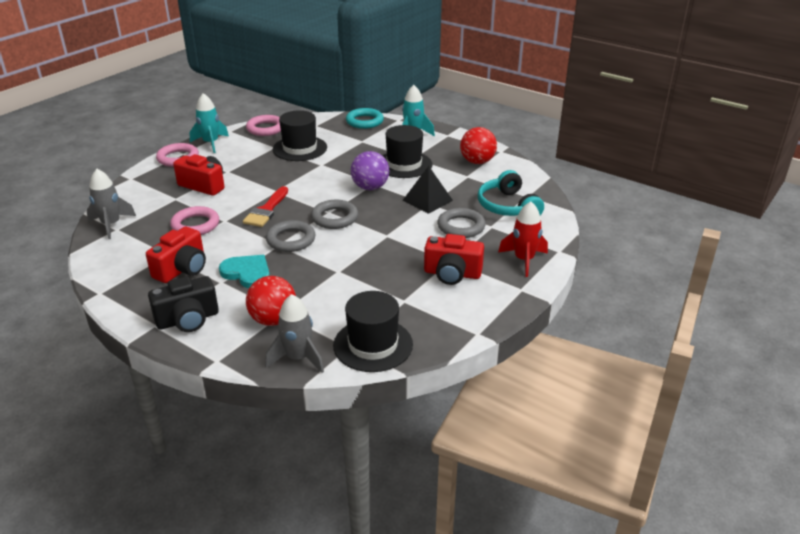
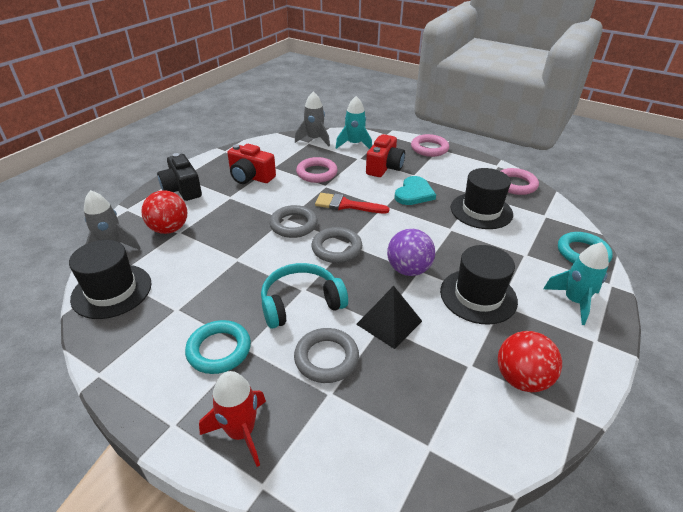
camera: 85 degrees right, 5 degrees up
turquoise rocket [190,93,229,153] -> turquoise rocket moved to [336,96,372,149]
turquoise heart [219,255,270,288] -> turquoise heart moved to [394,176,436,205]
red camera [424,234,484,285] -> turquoise ring [185,320,251,374]
turquoise headphones [478,170,544,216] -> turquoise headphones moved to [261,263,348,329]

